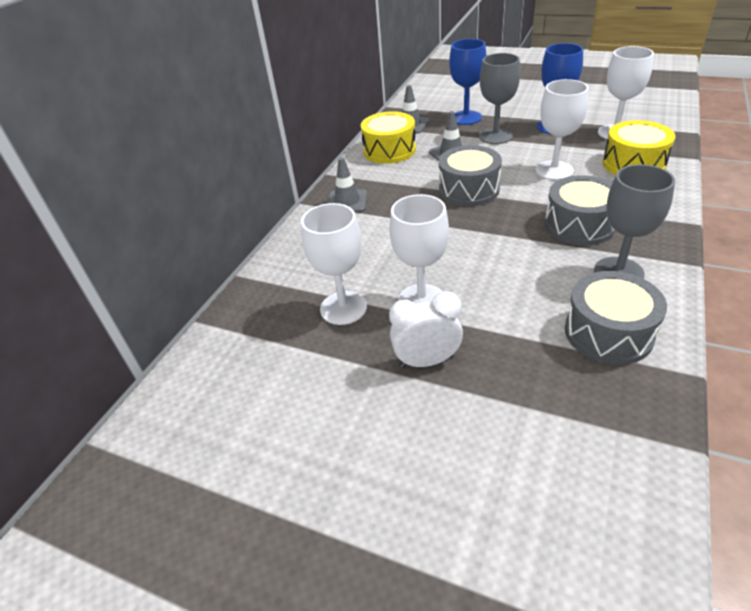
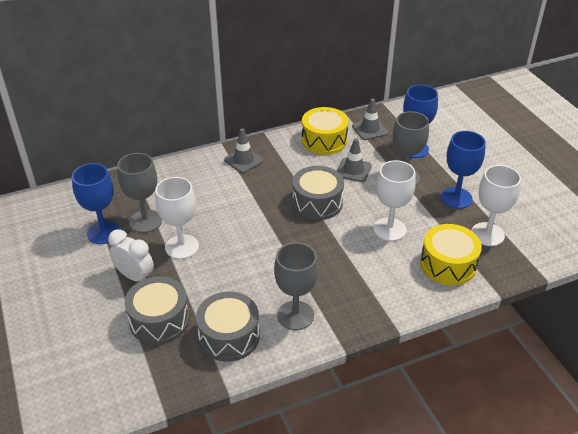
camera: 40 degrees right, 0 degrees up
white goblet [301,203,367,325] -> grey goblet [117,153,162,233]
grey drum [545,175,615,246] -> grey drum moved to [124,276,190,345]
none -> blue goblet [72,163,120,244]

